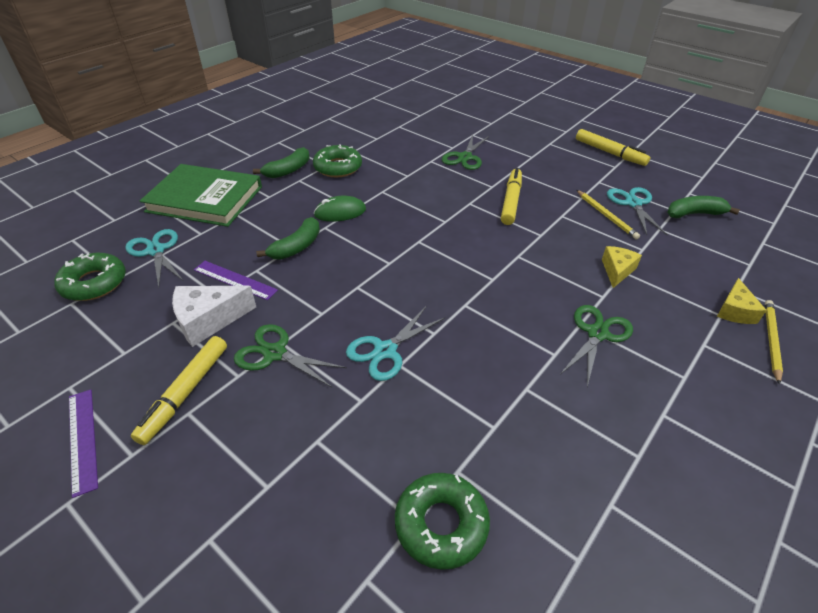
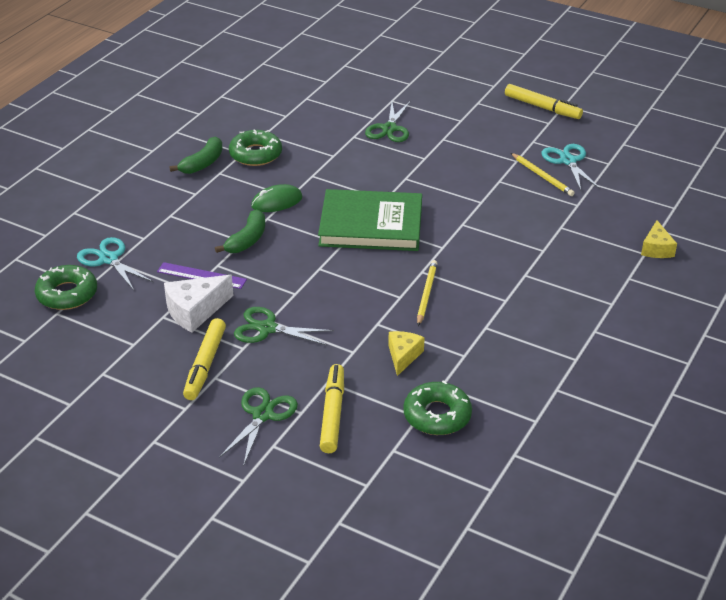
camera: 10 degrees left, 5 degrees down
purple ruler [69,390,98,498] -> none
green book [140,164,262,227] -> green book moved to [318,189,422,251]
turquoise scissors [346,306,445,381] -> none
yellow marker [501,168,522,225] -> yellow marker moved to [320,364,344,453]
green scissors [561,305,633,387] -> green scissors moved to [219,387,298,466]
yellow cheese [602,246,642,288] -> yellow cheese moved to [388,331,425,376]
green banana [667,196,740,218] -> none
yellow pencil [765,300,783,385] -> yellow pencil moved to [417,260,438,326]

